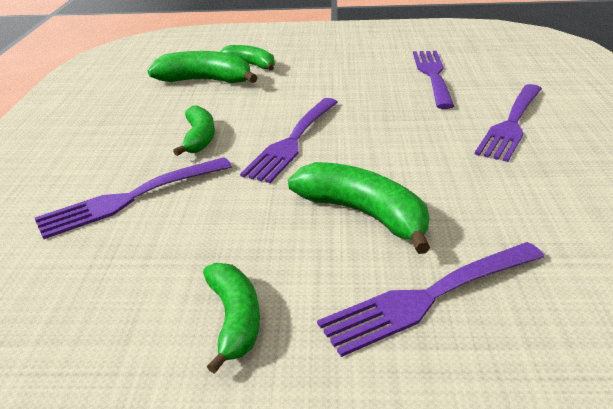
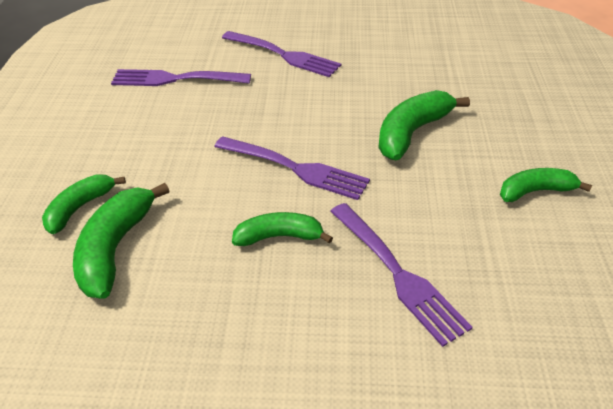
camera: 90 degrees left, 10 degrees up
purple fork [317,242,544,357] -> none

